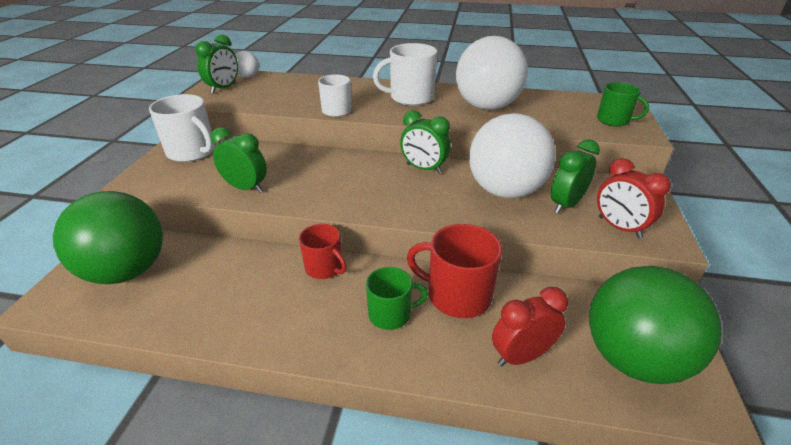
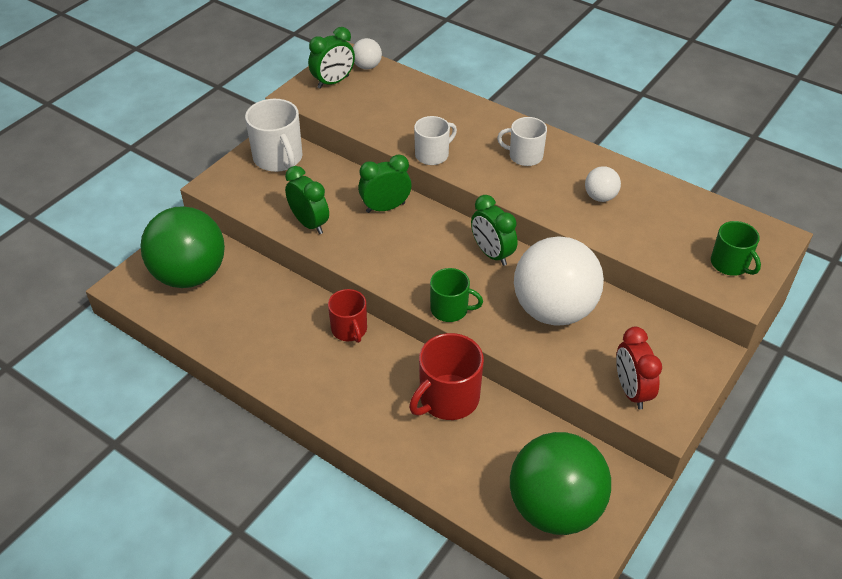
camera: 25 degrees right, 10 degrees up
green mug [366,267,428,330] -> green mug moved to [430,268,483,322]
white mug [373,43,438,106] -> white mug [497,117,547,166], size x0.64
red mug [407,224,502,318] -> red mug turned 90 degrees counterclockwise [409,333,484,420]
white ball [456,36,528,110] -> white ball [585,166,621,202], size x0.43
red clock [492,287,568,366] -> none
green clock [551,139,600,213] -> green clock moved to [358,155,412,213]

